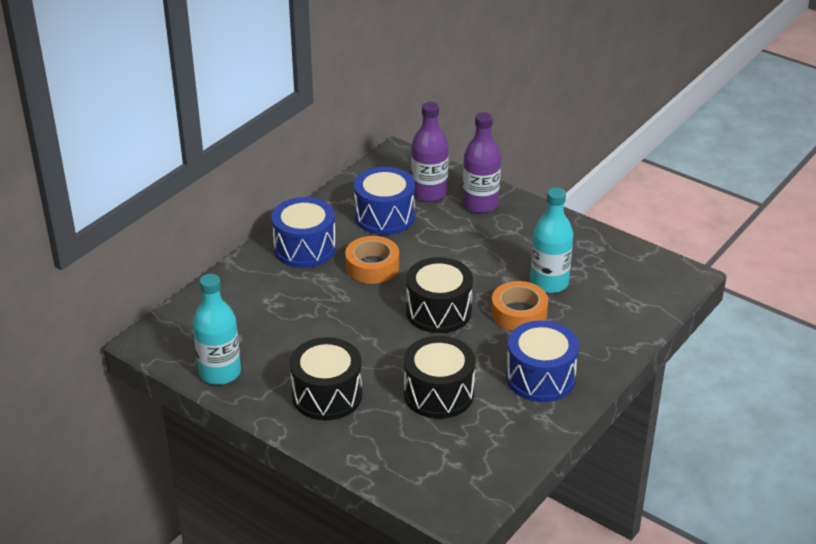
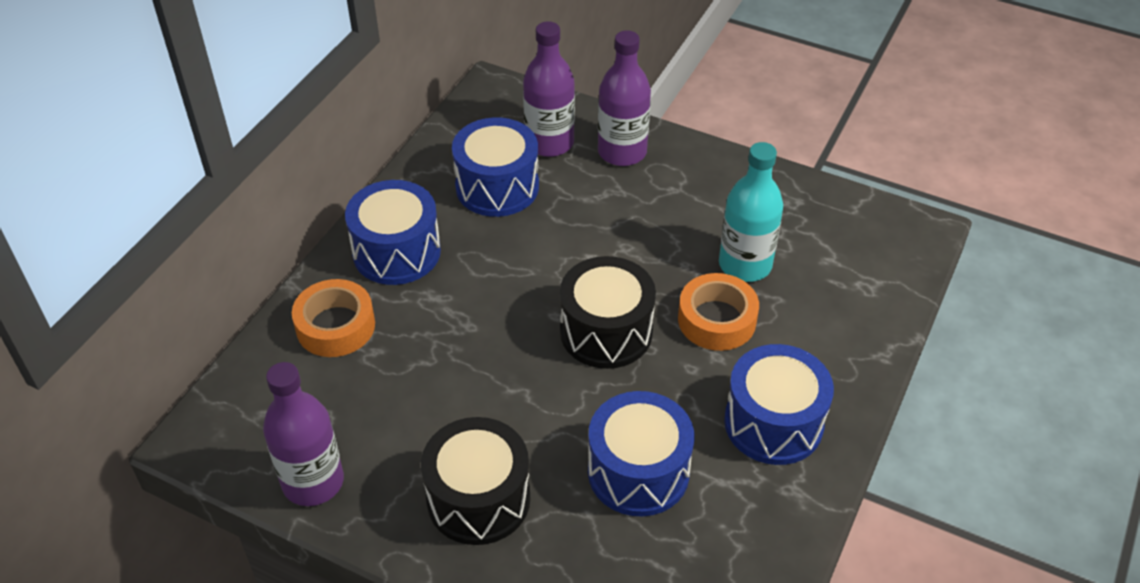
camera: 10 degrees left, 10 degrees up
turquoise bottle [193,274,241,385] -> purple bottle [263,362,344,506]
orange tape [345,236,399,284] -> orange tape moved to [292,279,375,357]
black drum [404,336,475,419] -> blue drum [588,391,694,516]

